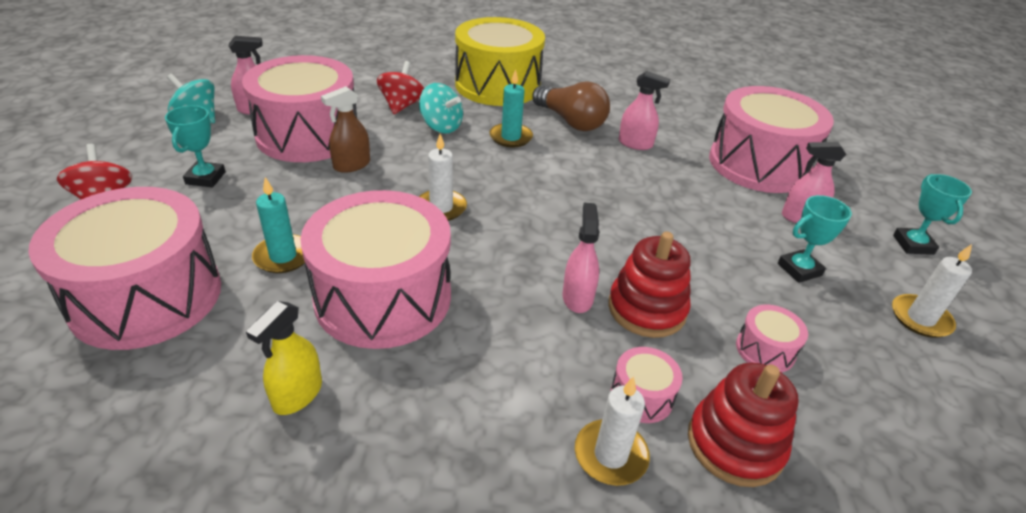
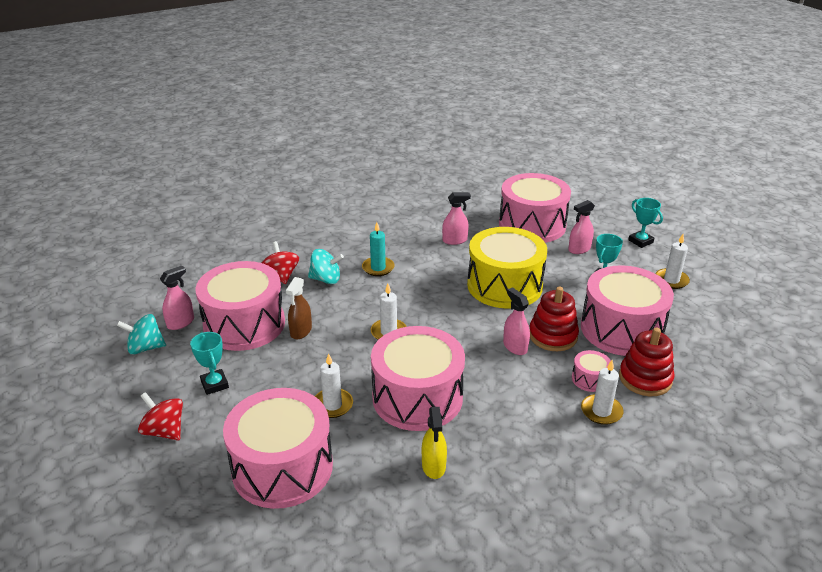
camera: 30 degrees left, 5 degrees down
turquoise candle [252,177,305,273] -> white candle [315,353,353,418]
yellow drum [455,17,545,106] -> yellow drum moved to [467,227,547,309]
brown light bulb [532,81,610,131] -> none
pink drum [736,305,808,373] -> pink drum [581,265,674,356], size x2.42

